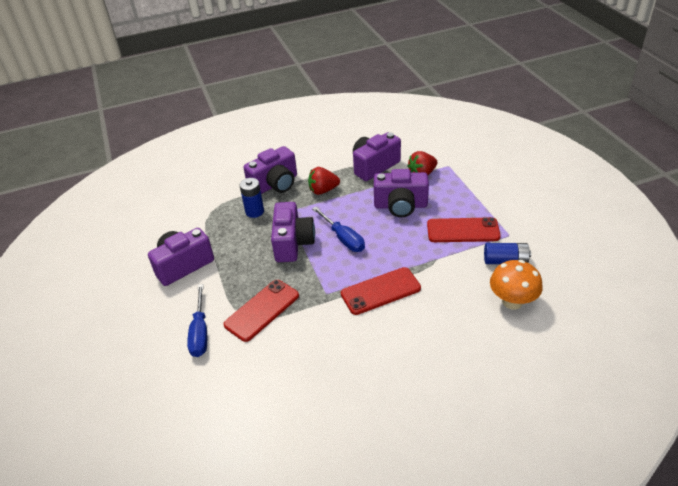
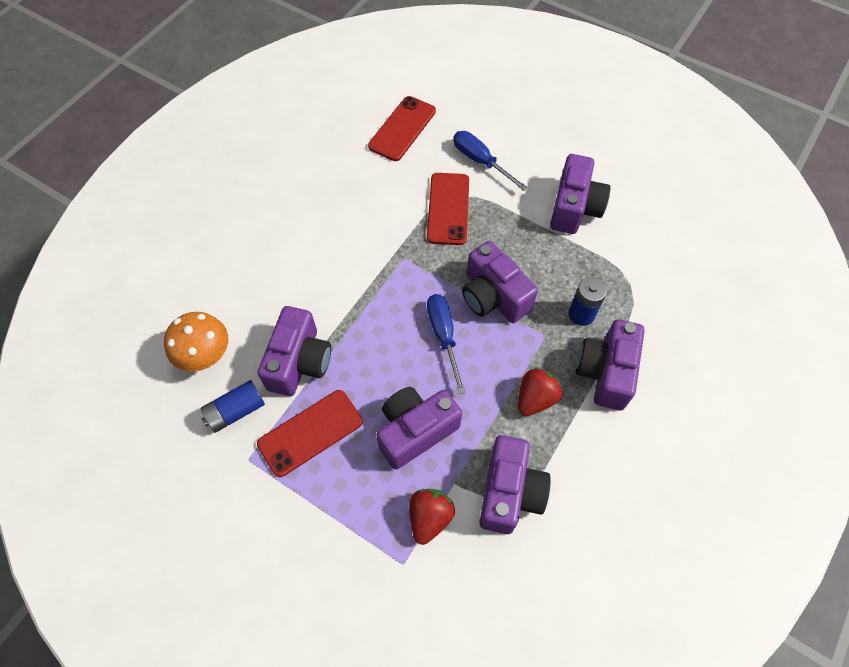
camera: 140 degrees right, 20 degrees up
blue screwdriver [312,207,365,252] -> blue screwdriver turned 60 degrees clockwise [427,294,466,394]
red phone [341,267,421,315] -> red phone moved to [368,96,436,161]
none -> purple camera [258,306,331,396]

